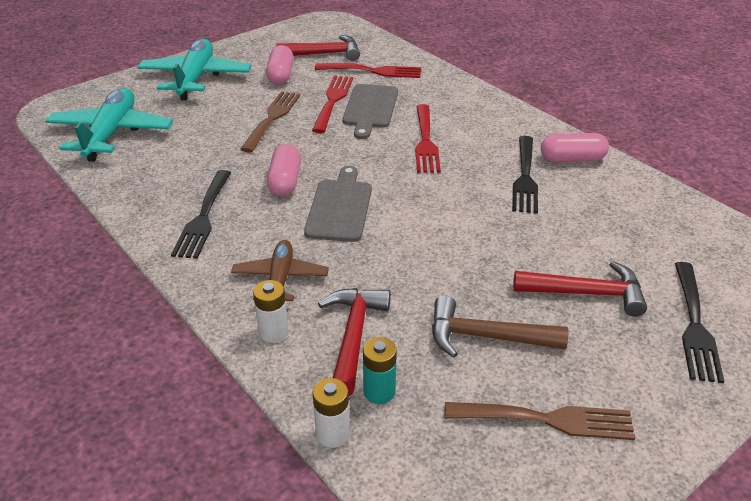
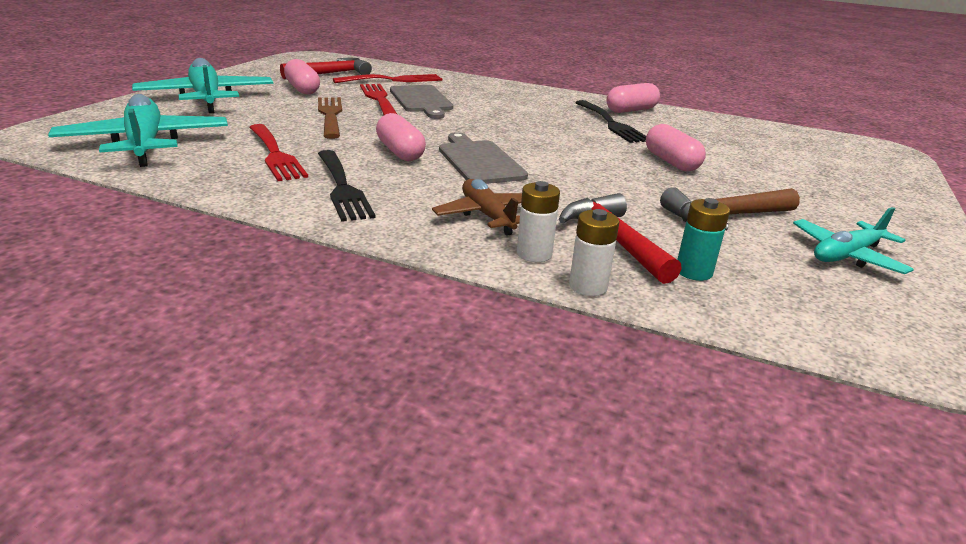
camera: 30 degrees left, 10 degrees down
white battery [313,378,350,448] -> white battery moved to [569,209,619,296]
red fork [415,104,441,173] -> red fork moved to [249,124,308,181]
brown fork [444,402,635,440] -> turquoise plane [793,207,914,274]
red hammer [513,261,647,317] -> none
black fork [675,262,724,383] -> none
none -> pink capsule [646,124,706,171]

